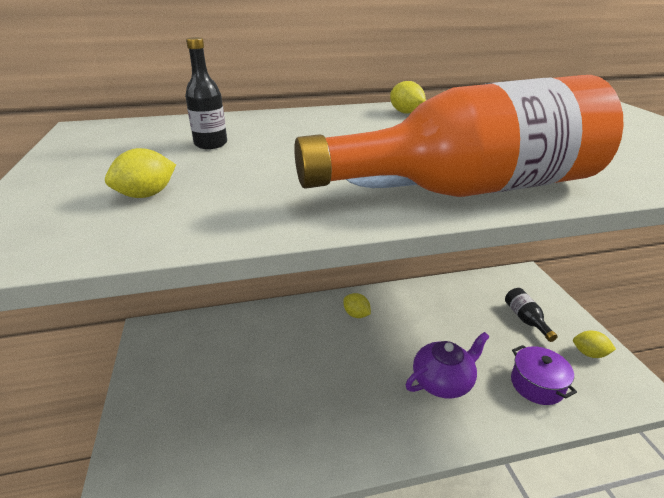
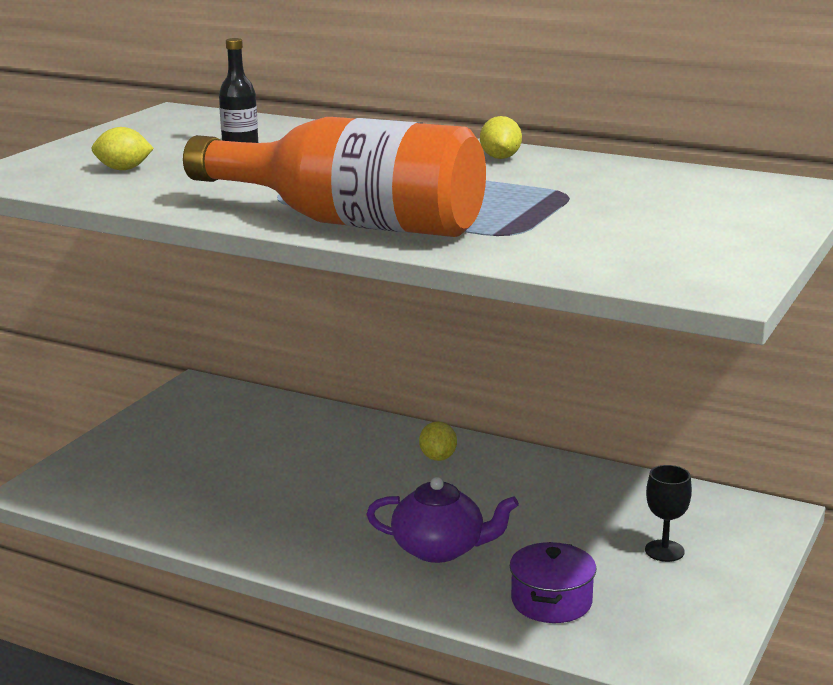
camera: 40 degrees right, 10 degrees down
black bottle [505,288,558,342] -> black goblet [645,465,692,562]
yellow lemon [573,331,616,358] -> none

